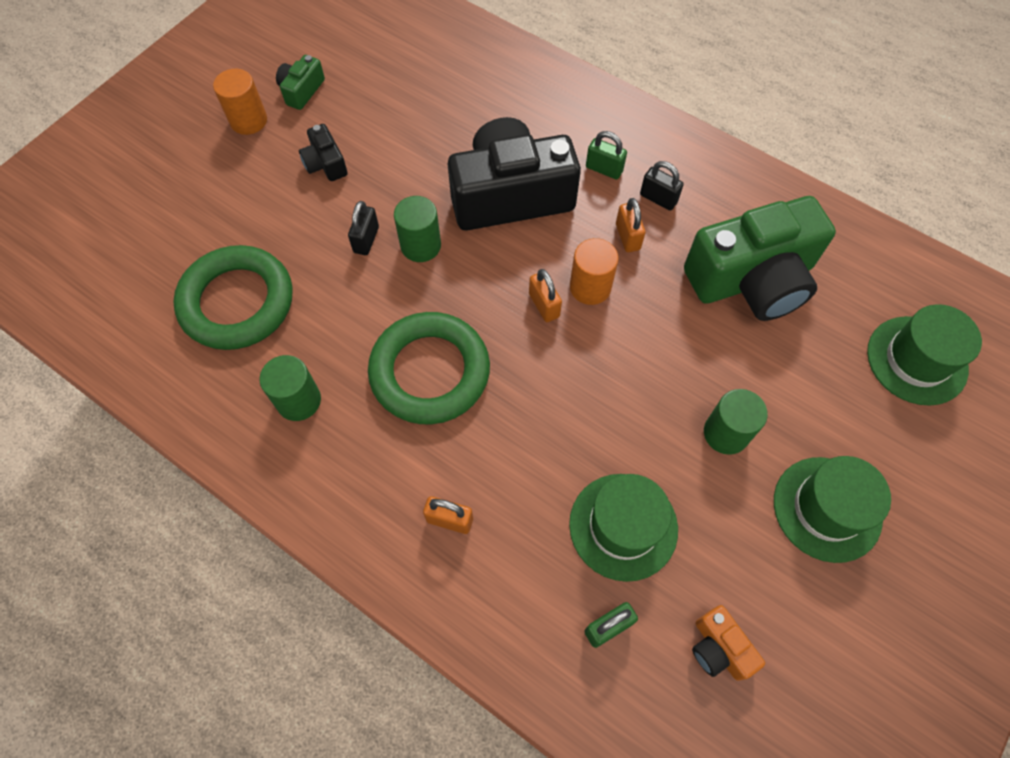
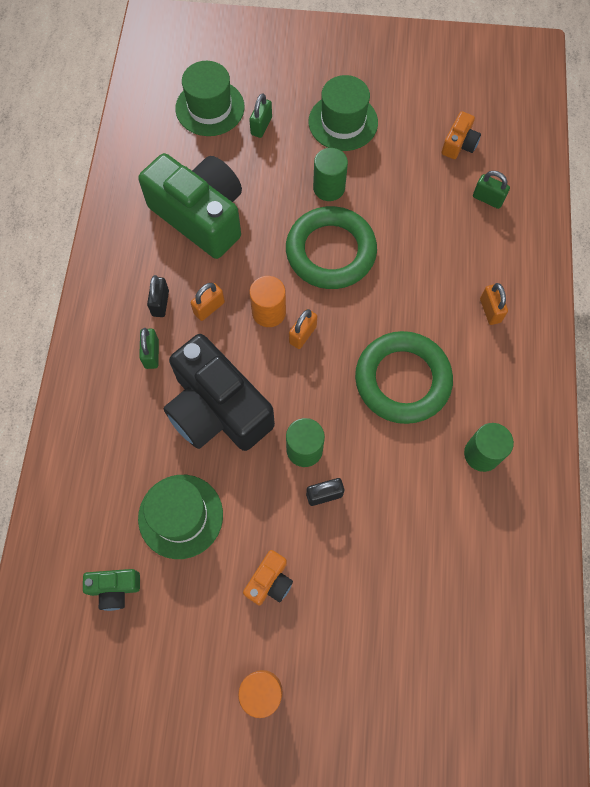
camera: 120 degrees left, 5 degrees up
green ring [173,245,293,350] -> green ring moved to [286,206,377,289]
green camera [276,55,325,110] -> green camera moved to [83,569,140,611]
black camera [299,124,348,181] -> orange camera [243,550,293,605]
green hat [569,474,678,582] -> green hat moved to [138,475,223,559]
none -> green padlock [249,93,272,138]

